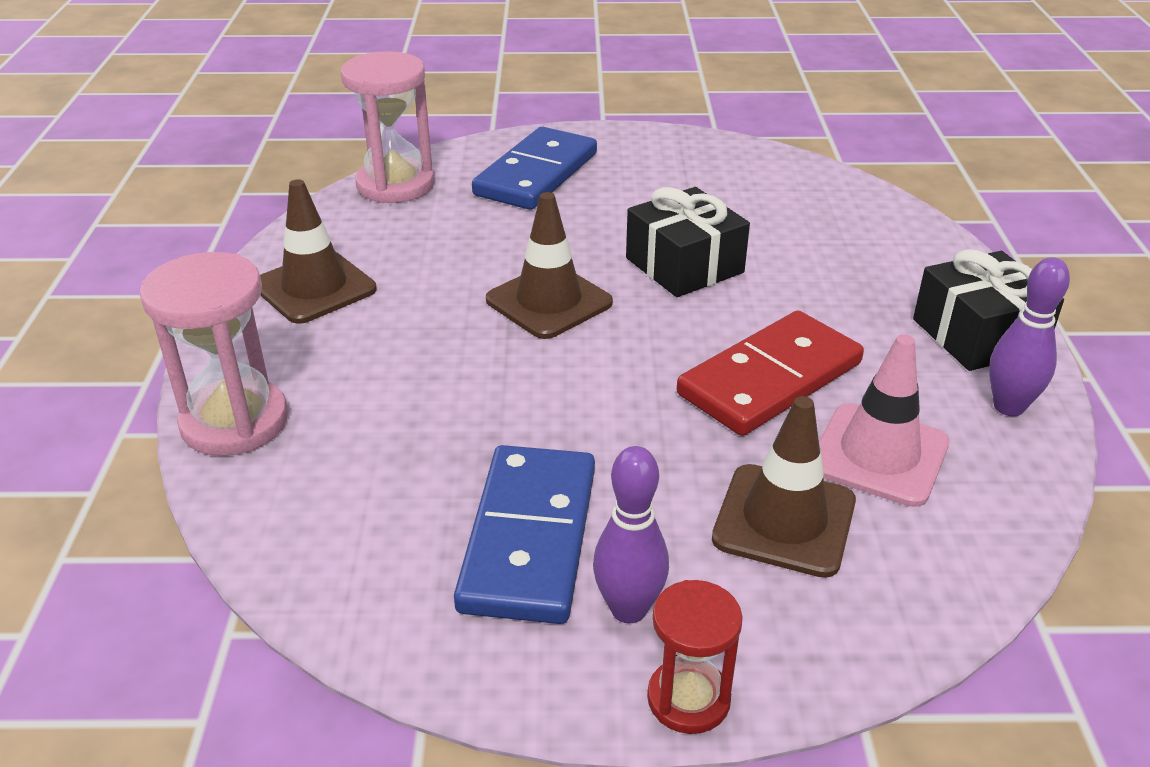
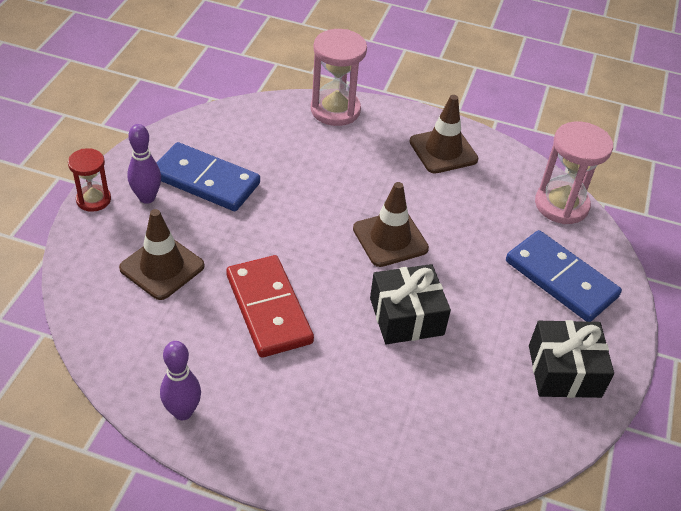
camera: 105 degrees right, 10 degrees up
pink traffic cone [819,334,949,507] -> none
black gift [913,249,1064,371] -> black gift moved to [529,320,614,398]

